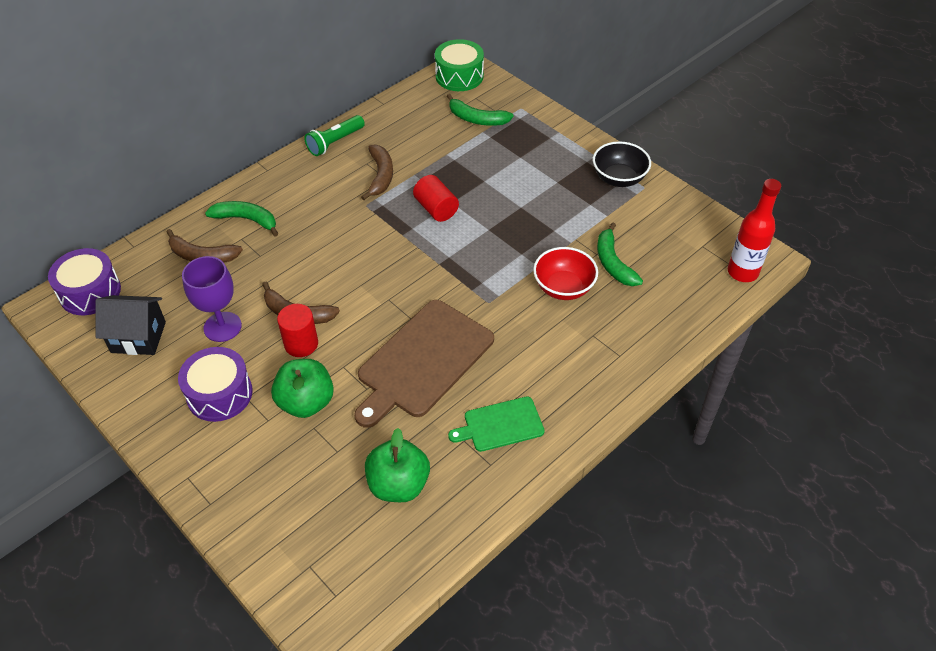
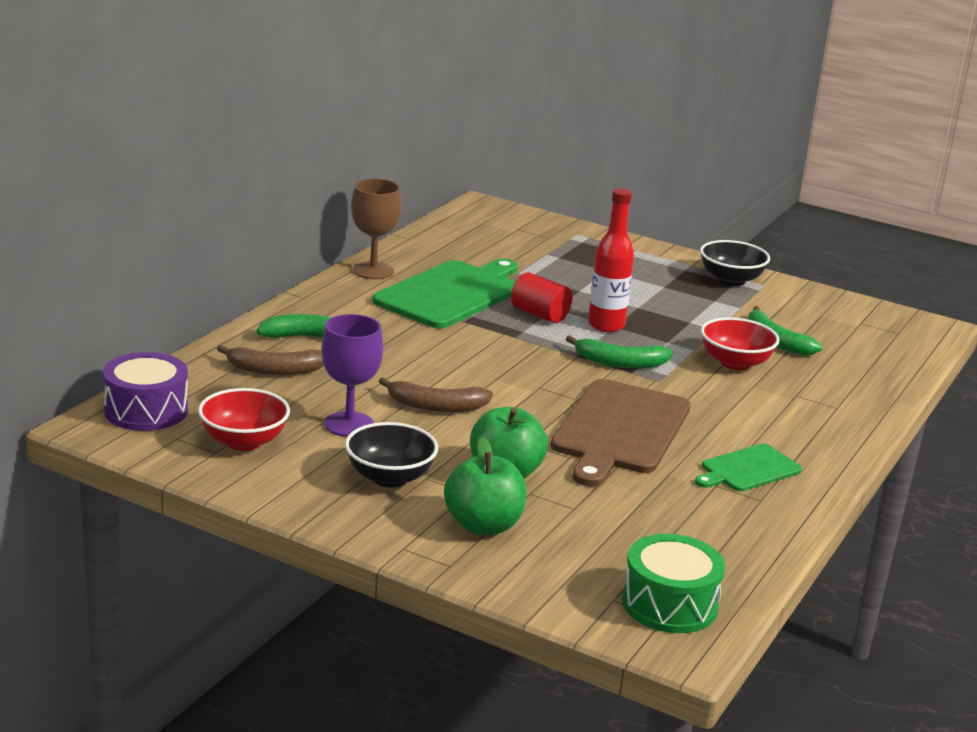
camera: 20 degrees left, 25 degrees down
black house [95,295,166,355] -> red bowl [198,388,290,451]
purple drum [178,347,253,422] -> black bowl [345,422,438,487]
red cylinder [277,304,318,357] -> none
green flashlight [305,115,365,156] -> brown goblet [351,179,402,279]
brown banana [361,145,393,200] -> green cutting board [372,259,518,329]
green apple [365,428,430,502] -> green apple moved to [444,437,527,535]
green drum [435,39,484,91] -> green drum moved to [622,534,725,633]
green banana [447,94,514,126] -> green banana moved to [566,335,673,368]
red bottle [728,179,781,282] -> red bottle moved to [588,188,634,332]

